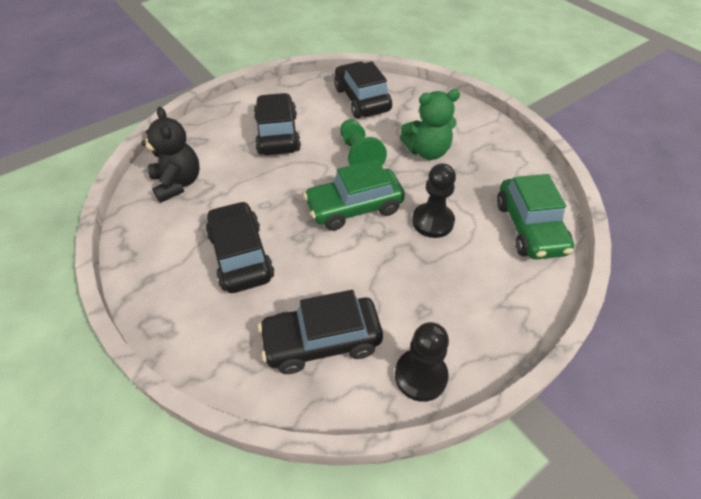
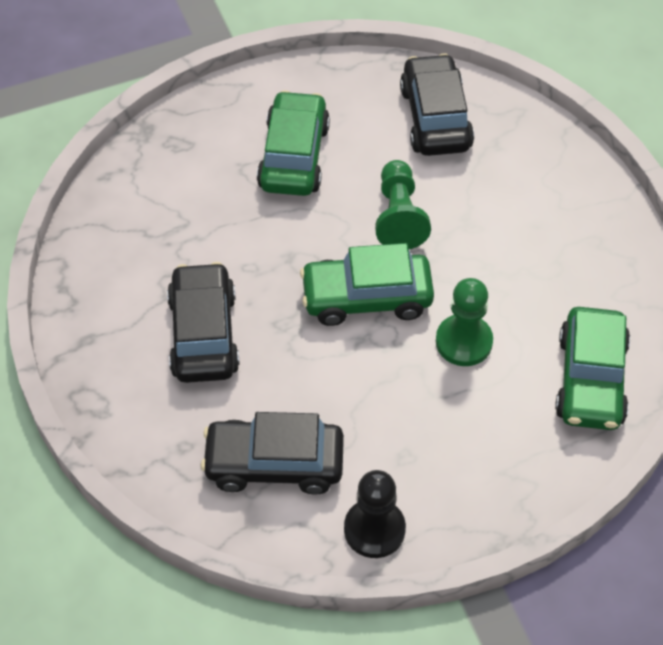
camera: 15 degrees right, 5 degrees up
black teddy bear [141,107,200,203] -> none
black car [254,93,301,155] -> green car [257,90,330,196]
green teddy bear [400,89,460,160] -> none
black pawn [412,163,456,238] -> green pawn [436,278,493,366]

